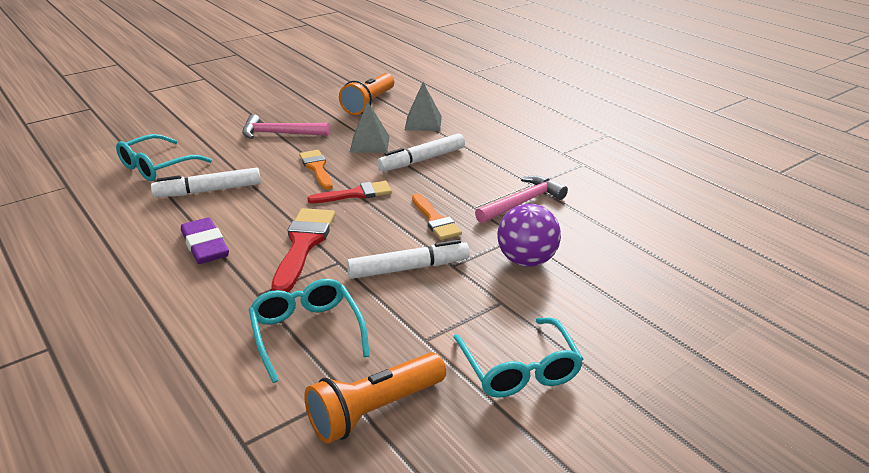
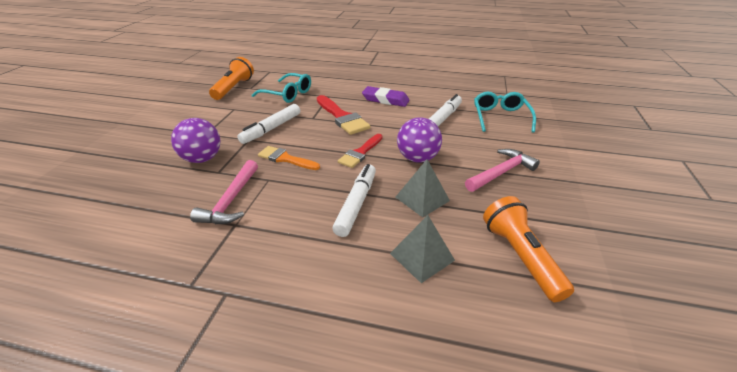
camera: 140 degrees right, 5 degrees up
orange brush [299,150,333,189] -> purple ball [397,117,442,163]
turquoise glasses [453,317,583,398] -> none

